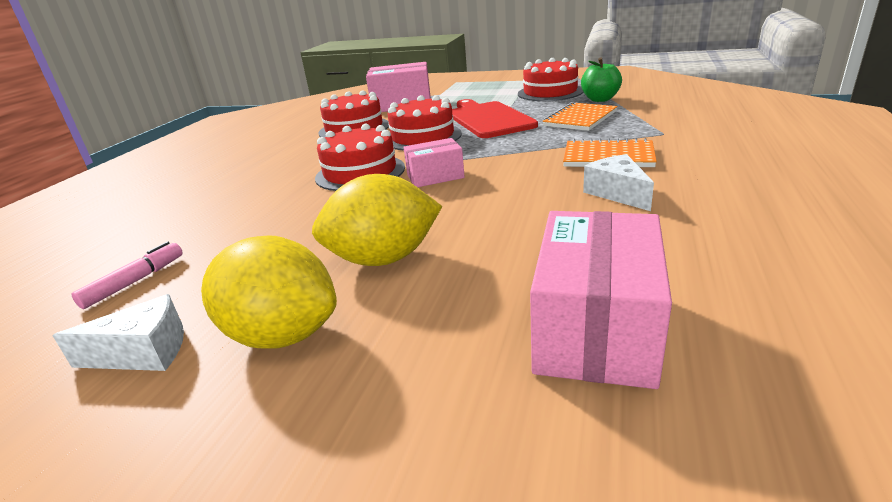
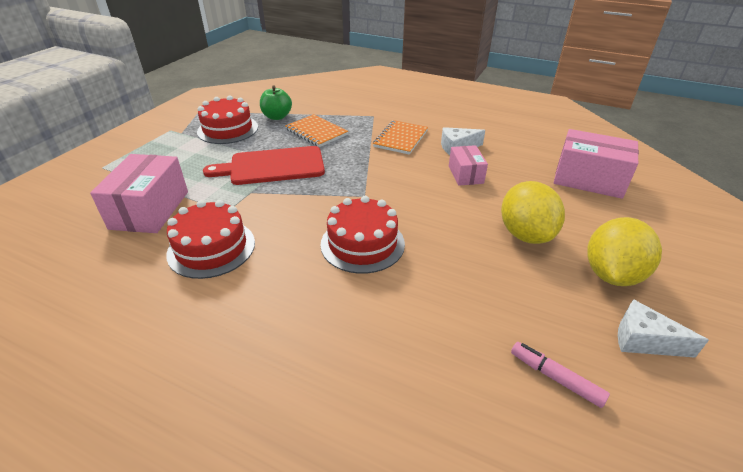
camera: 85 degrees left, 10 degrees up
white cheese [52,294,184,371] -> white cheese turned 60 degrees counterclockwise [618,299,709,358]
red cake [387,95,462,151] -> none
pink box [403,138,465,187] -> pink box moved to [449,145,488,186]

